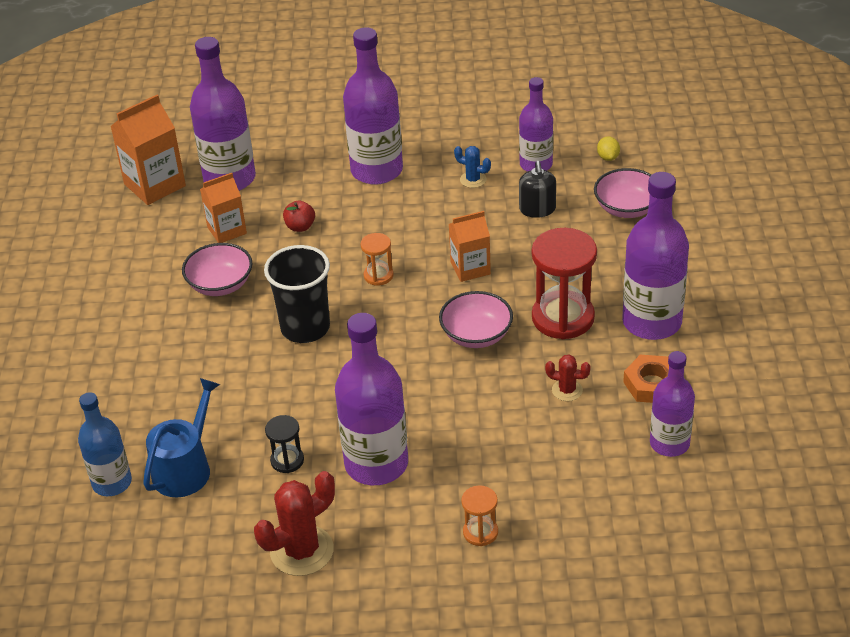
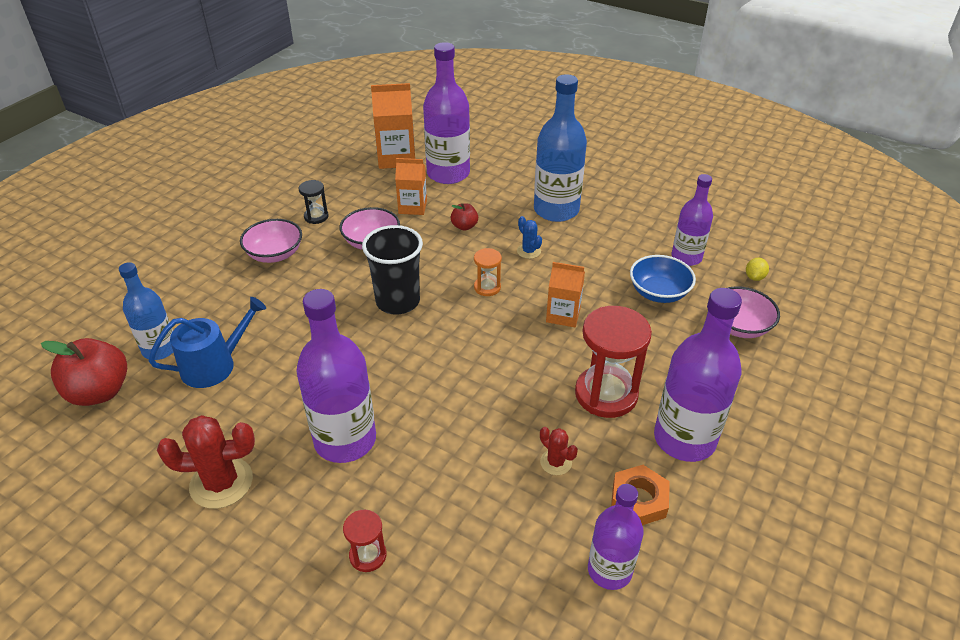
camera: 30 degrees right, 0 degrees up
black hourglass [265,415,304,473] -> black hourglass moved to [299,180,329,224]
purple bottle [343,27,403,185] -> blue bottle [534,74,587,222]
pink bowl [439,291,513,348] -> pink bowl moved to [240,219,302,263]
blue cactus [454,146,491,188] -> blue cactus moved to [517,216,542,259]
orange hourglass [461,485,498,546] -> red hourglass [343,510,386,572]
black soap dispenser [519,161,556,218] -> blue bowl [630,255,696,303]
none -> red apple [41,338,127,406]

